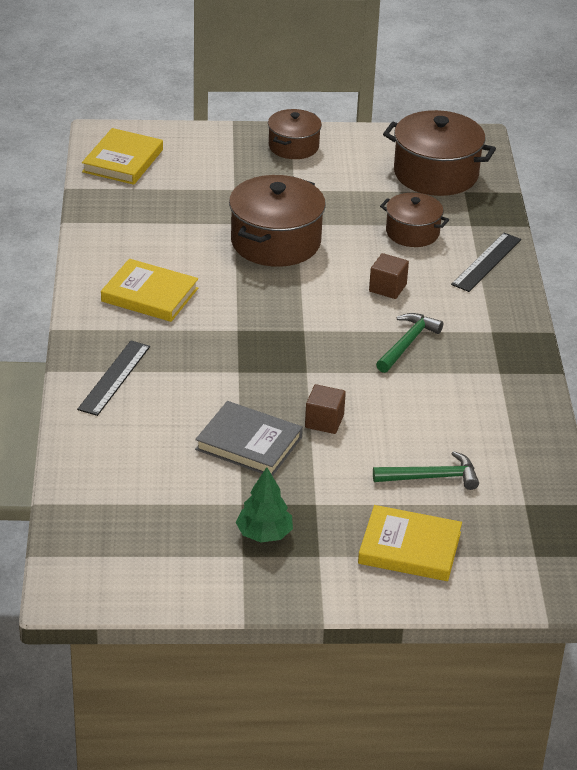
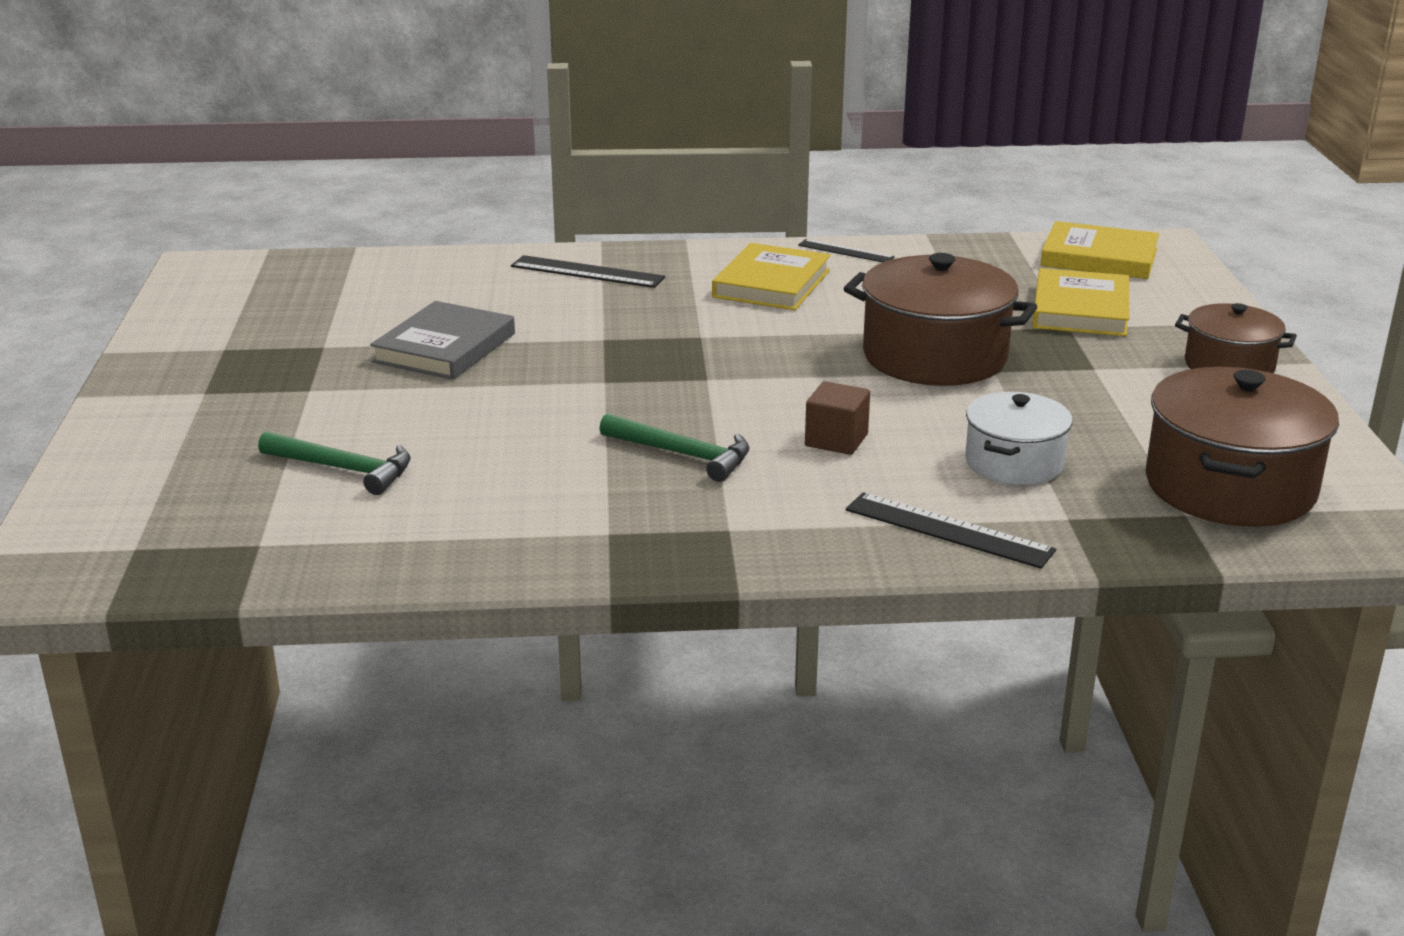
camera: 90 degrees right, 10 degrees down
green tree [235,467,293,542] -> none
brown cube [305,384,346,434] -> none
yellow book [358,505,462,581] -> yellow book moved to [1032,268,1129,336]
green hammer [373,451,479,490] -> green hammer turned 60 degrees counterclockwise [258,431,411,495]
brown pot [380,193,449,247] -> white pot [965,392,1073,485]
none -> black ruler [798,239,895,262]

